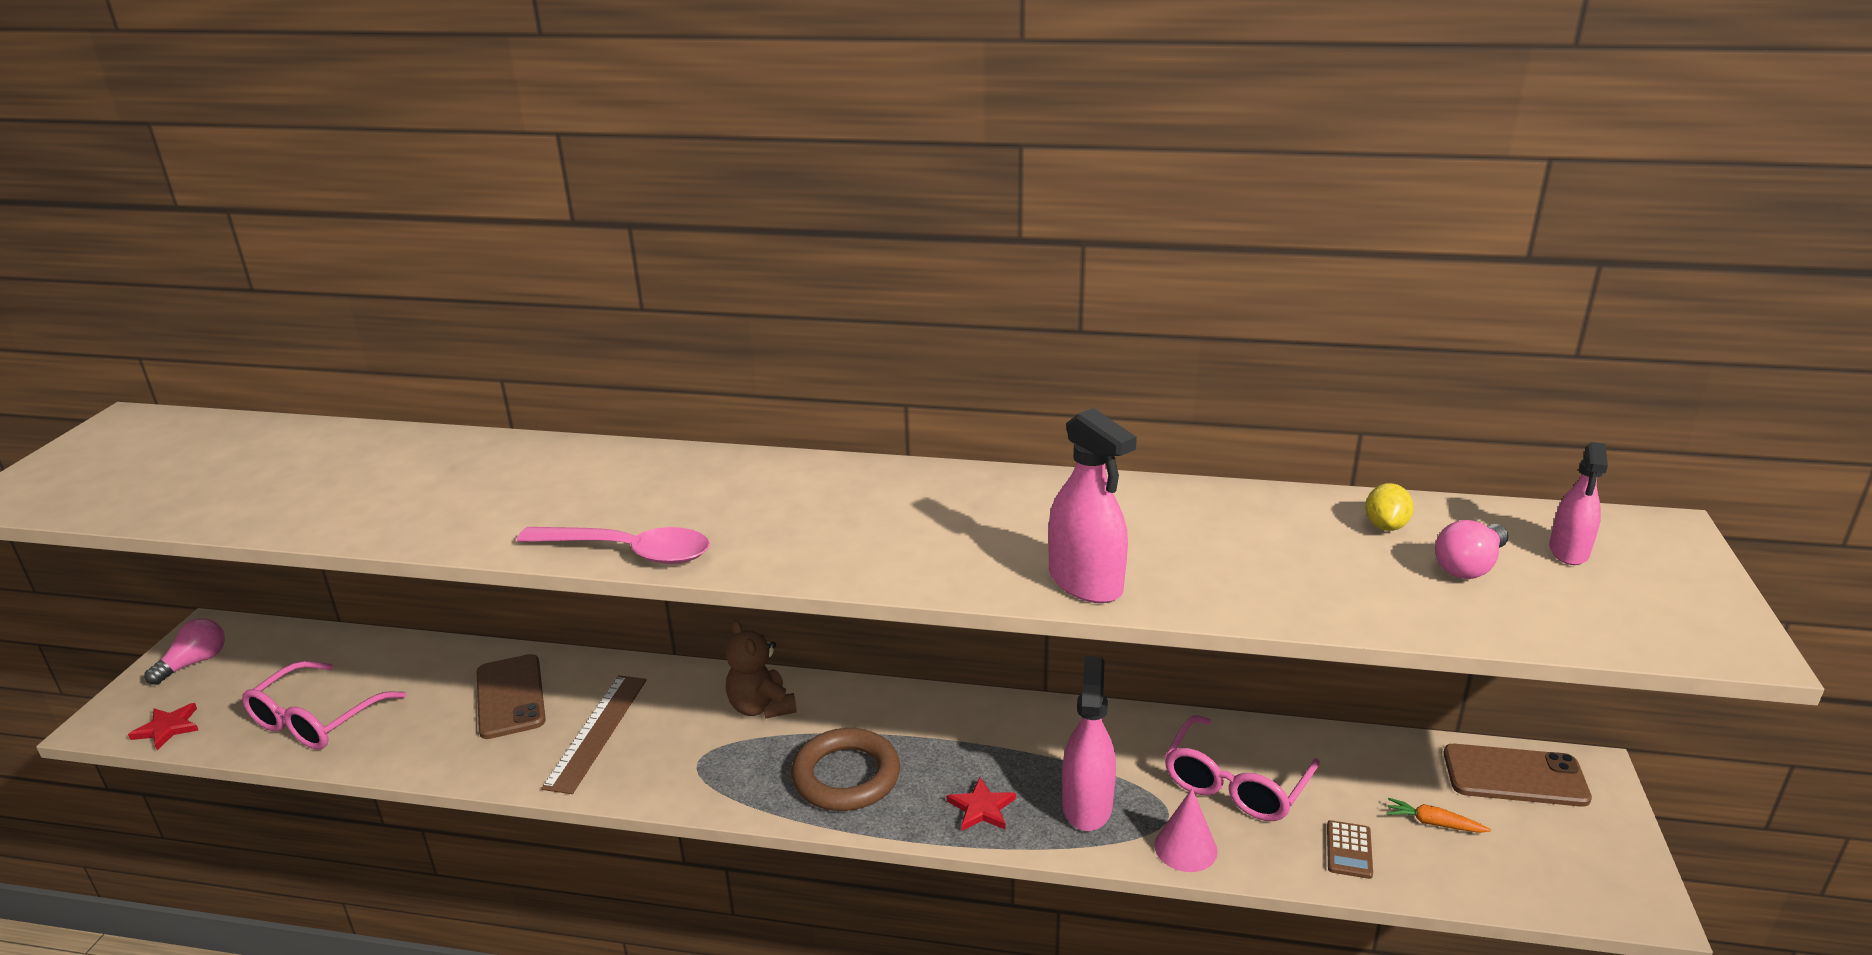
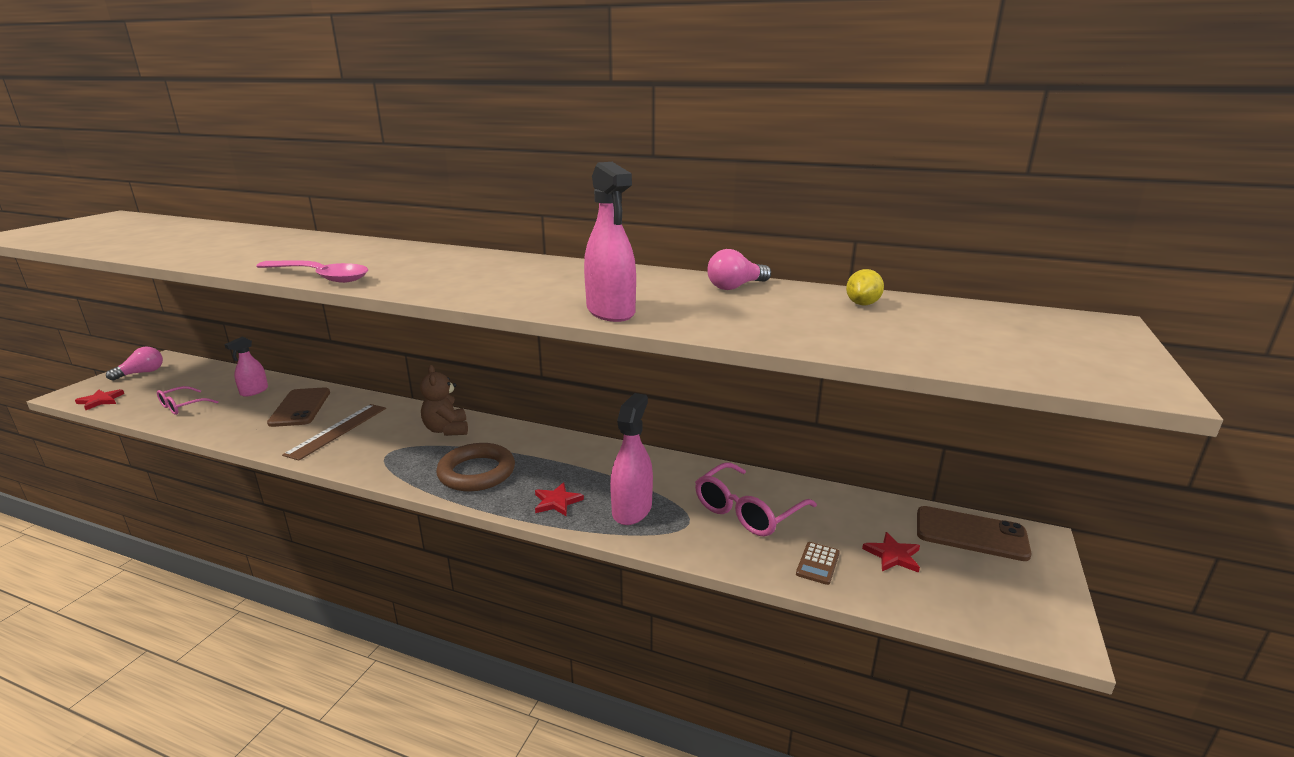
camera: 10 degrees right, 5 degrees down
pink glasses [242,661,407,750] -> pink glasses [157,386,219,415], size x0.61
pink cone [1154,788,1218,872] -> none
orange carrot [1387,798,1491,833] -> red star [862,532,920,573]
pink light bulb [1435,520,1508,579] -> pink light bulb moved to [707,249,771,290]
pink spray bottle [1549,442,1608,565] -> pink spray bottle moved to [224,337,268,397]

